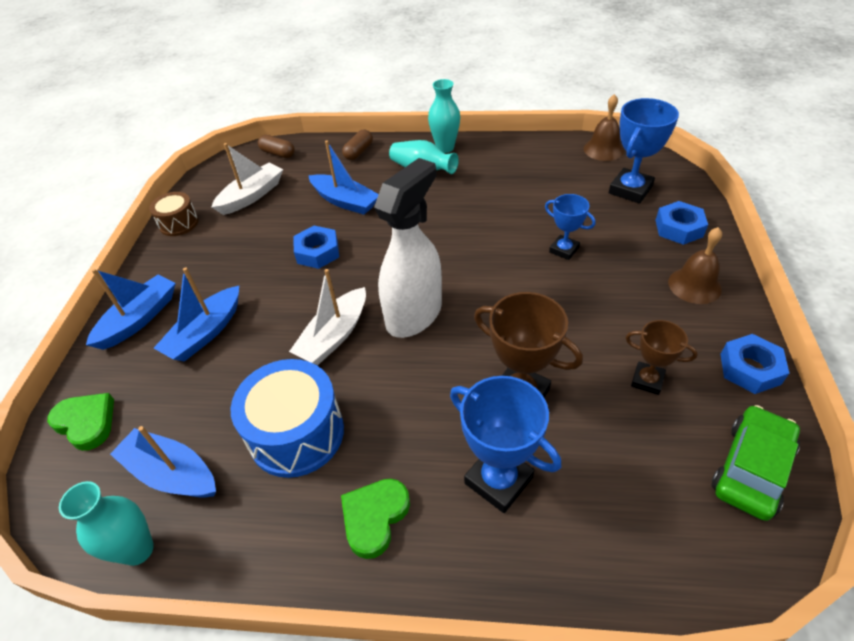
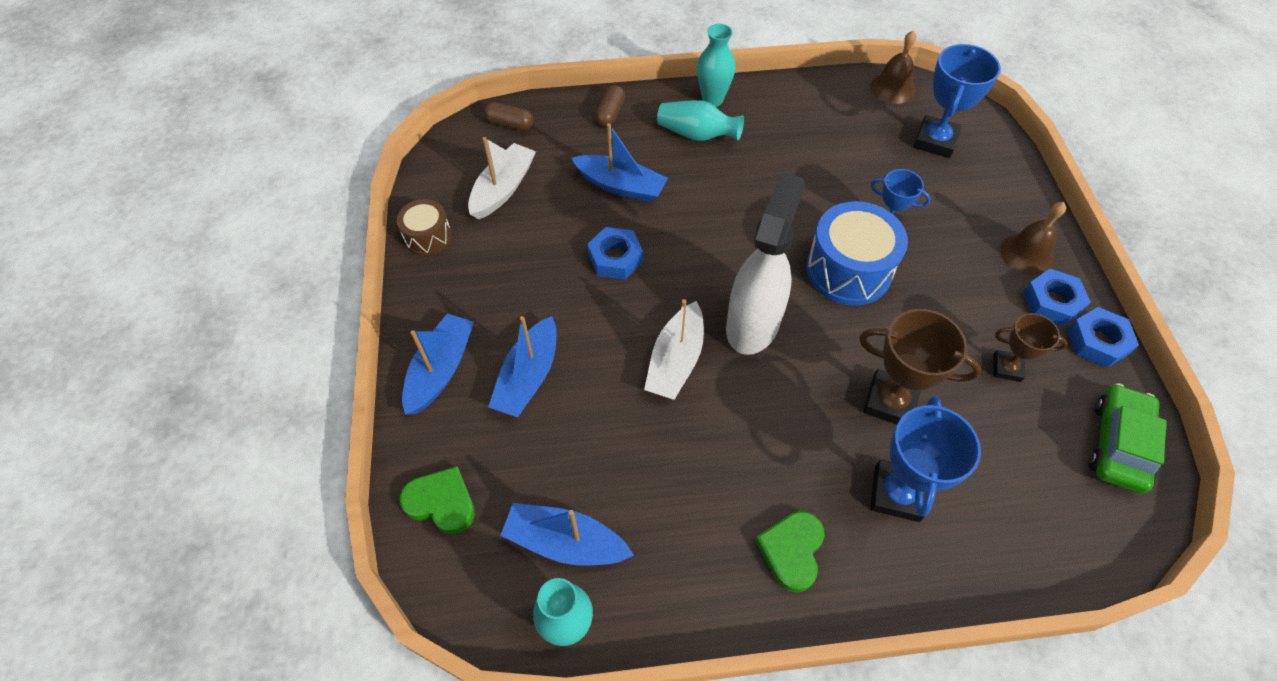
camera: 15 degrees left, 10 degrees up
blue drum [230,359,344,478] -> blue drum moved to [806,201,908,305]
blue trophy [450,376,561,513] -> blue trophy turned 75 degrees clockwise [870,396,981,522]
blue nut [656,201,708,245] -> blue nut moved to [1023,269,1091,327]

